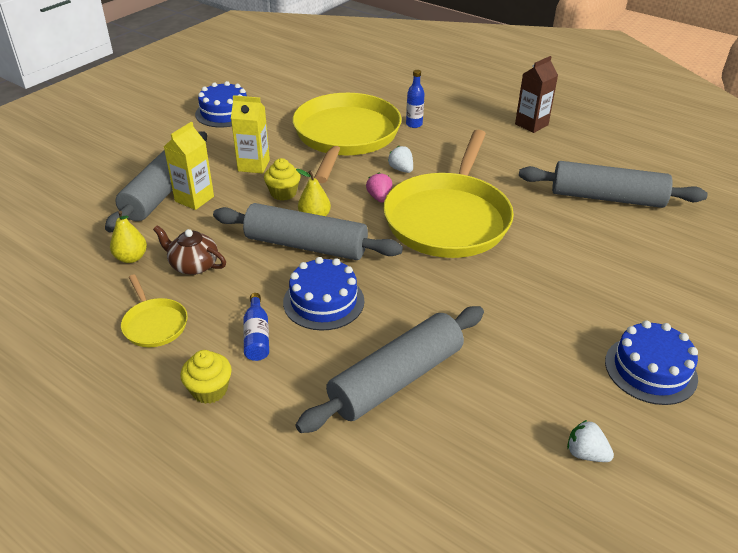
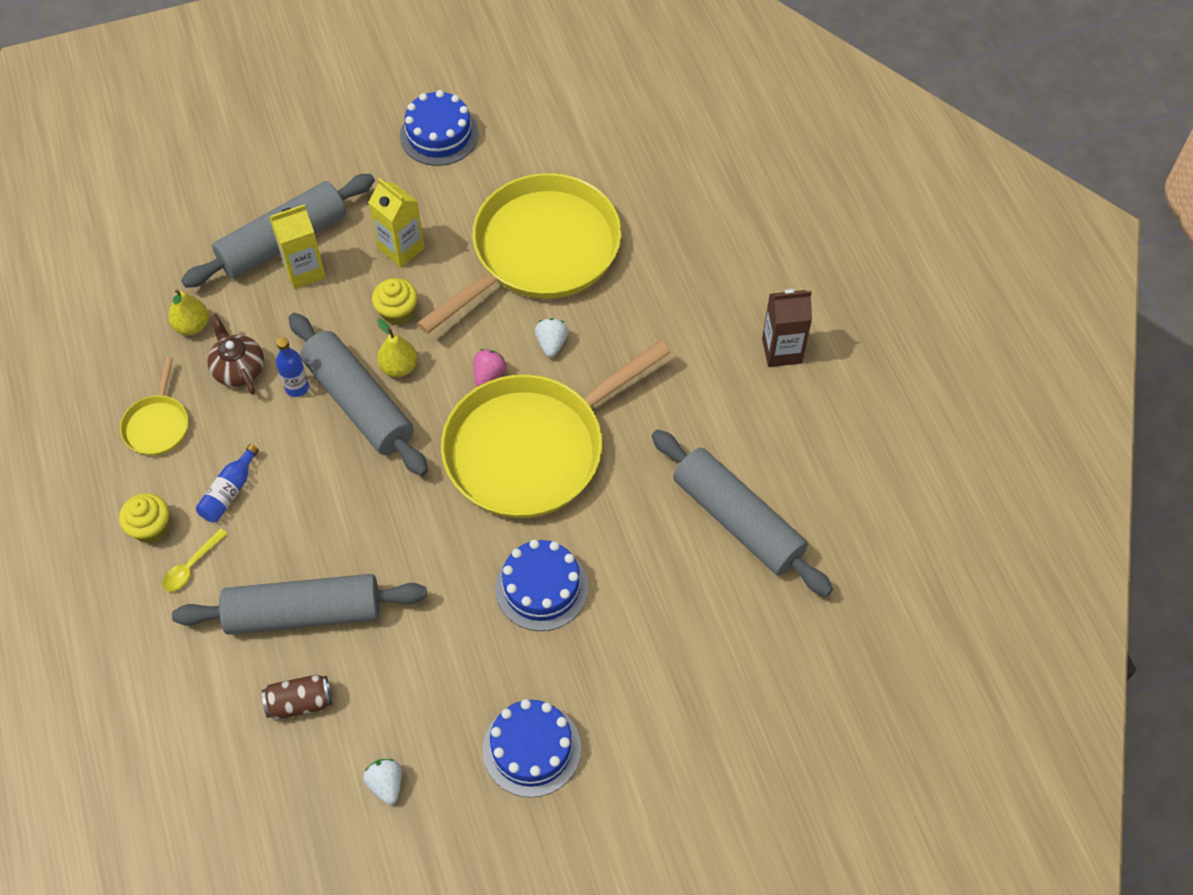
camera: 35 degrees right, 20 degrees up
blue cake [283,257,364,331] -> blue cake moved to [495,540,588,631]
blue bottle [406,70,425,128] -> blue bottle moved to [276,337,309,397]
none -> yellow spoon [162,528,228,591]
none -> brown can [262,675,332,720]

